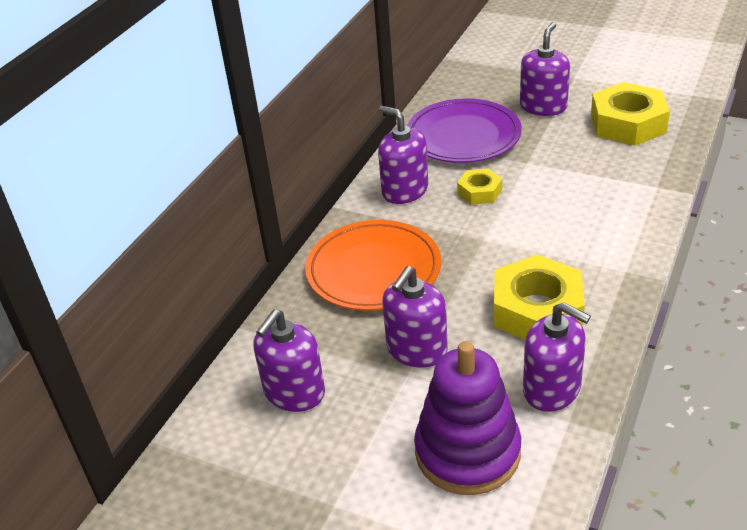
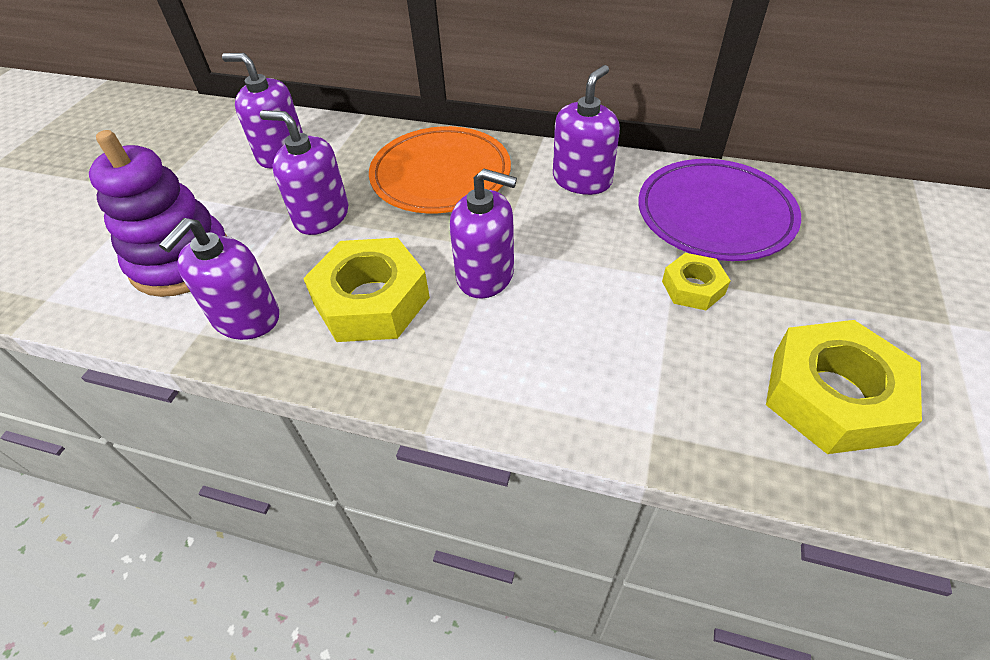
camera: 80 degrees right, 10 degrees up
yellow nut [457,168,502,205] -> yellow nut moved to [662,253,731,310]
purple soap dispenser [520,22,570,116] -> purple soap dispenser moved to [450,169,517,299]

